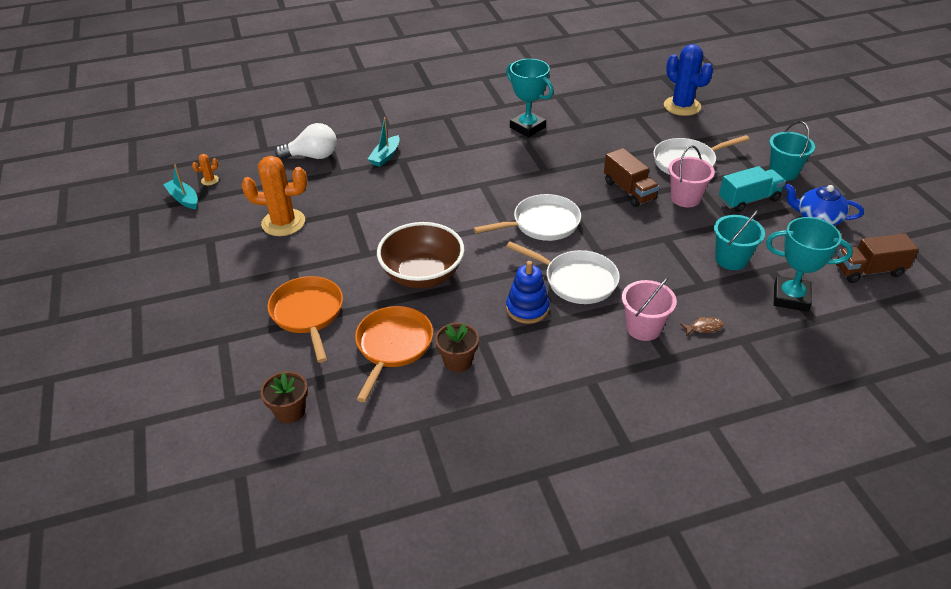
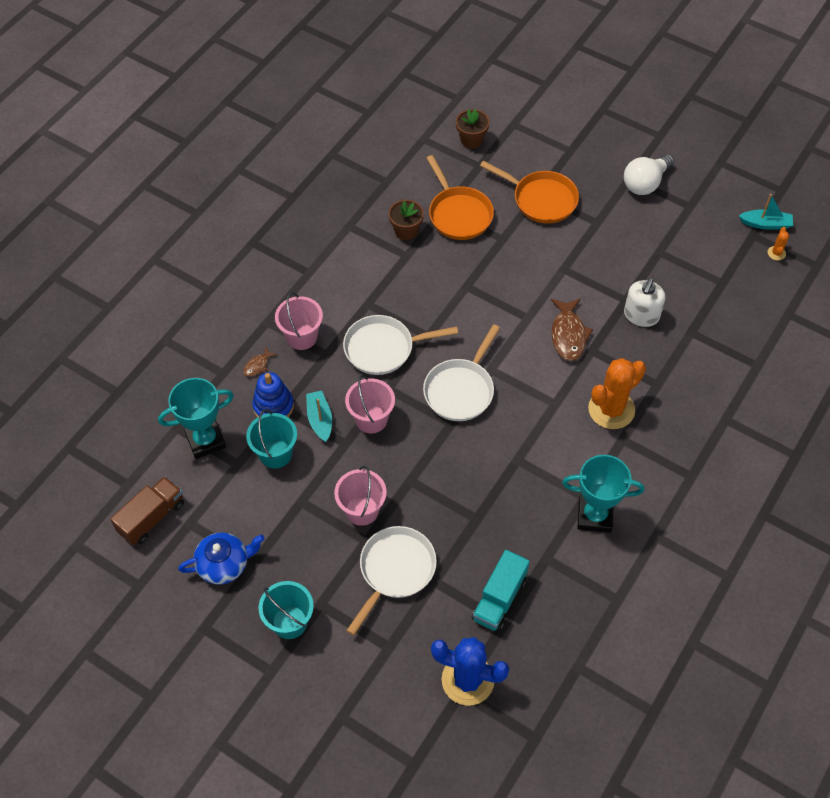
camera: 140 degrees right, 15 degrees up
orange cactus [242,156,307,236] -> orange cactus moved to [588,358,646,429]
white light bulb [275,123,337,159] -> white light bulb moved to [624,154,674,195]
turquoise boat [368,117,400,167] -> turquoise boat moved to [306,391,332,442]
brown bowl [377,222,465,288] -> none
blue stacking toy [506,261,550,324] -> blue stacking toy moved to [252,372,294,418]
brown truck [604,148,659,207] -> none
turquoise truck [719,166,786,212] -> turquoise truck moved to [472,550,530,632]
none -> pink bucket [345,375,395,433]
none -> brown fish [551,299,593,361]
none -> white soap dispenser [624,278,666,327]

